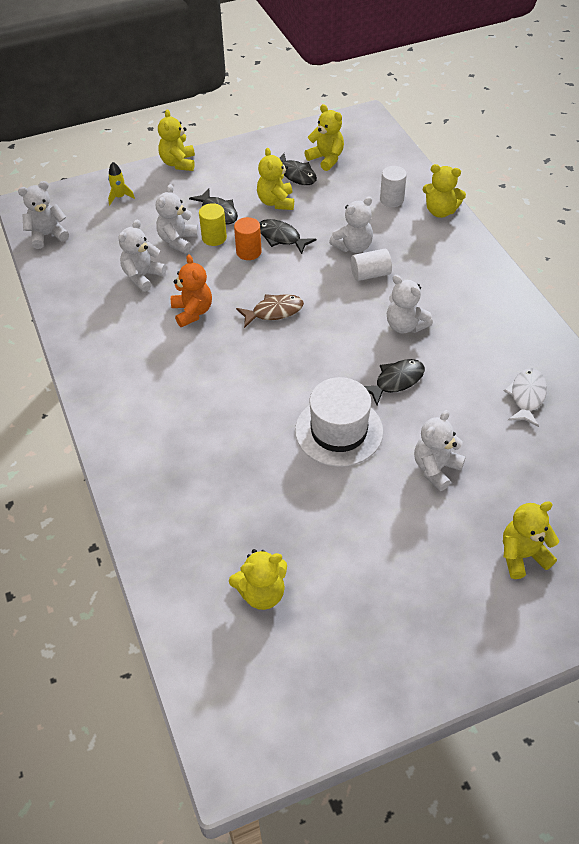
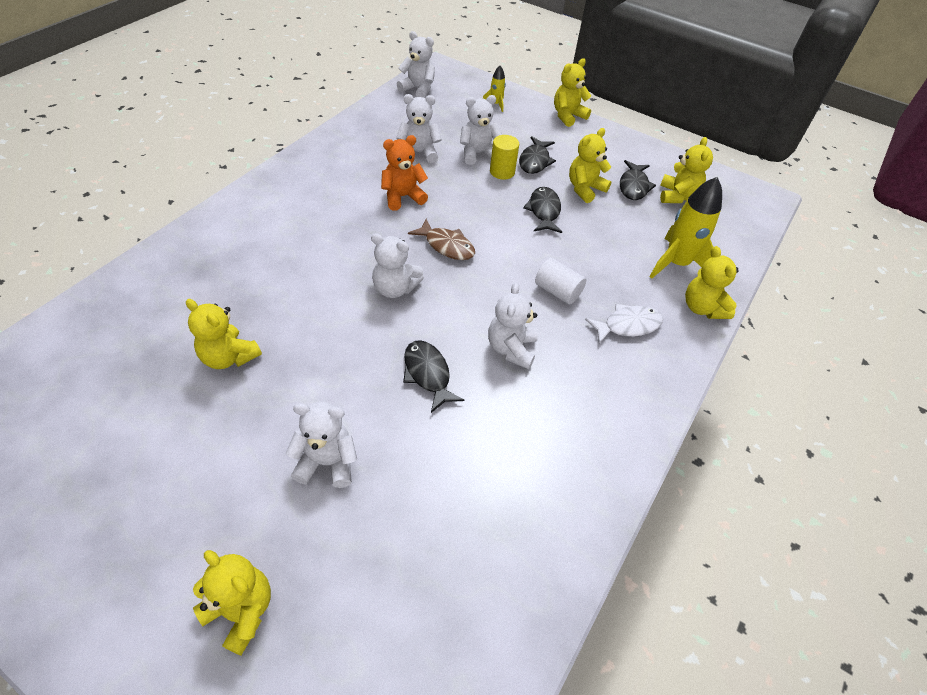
camera: 50 degrees right, 0 degrees up
orange teddy bear [171,254,212,327] -> orange teddy bear turned 150 degrees counterclockwise [381,135,428,211]
yellow teddy bear [229,549,287,610] -> yellow teddy bear moved to [186,299,262,369]
orange cylinder [234,217,262,260] -> none
white hat [295,377,383,467] -> none
white teddy bear [329,196,373,253] -> white teddy bear moved to [370,233,424,298]
black fish [364,359,425,405] -> black fish turned 135 degrees counterclockwise [403,340,464,413]
white cylinder [380,166,407,207] -> yellow rocket [650,177,722,279]
white fish [504,368,547,427] -> white fish moved to [585,304,663,344]

